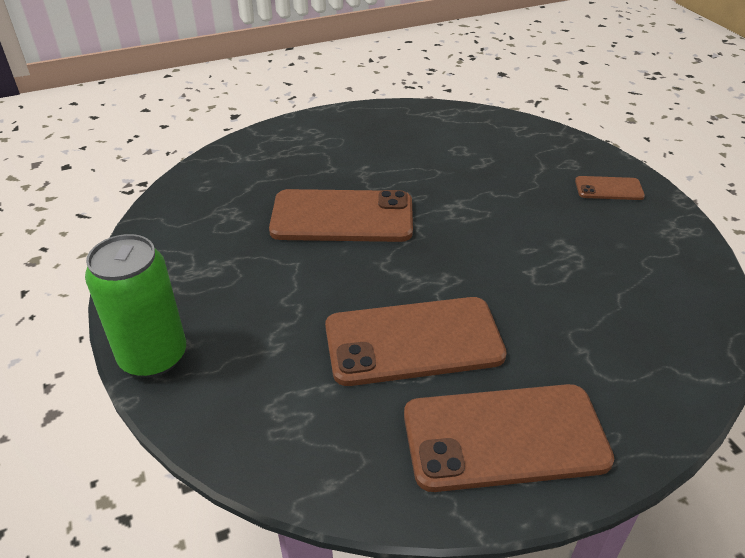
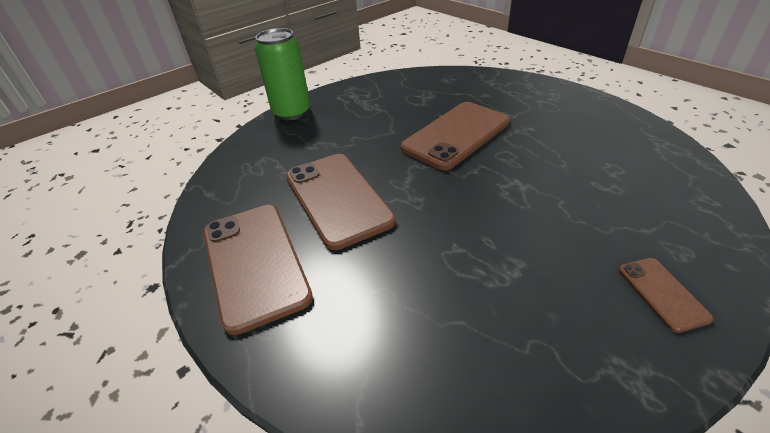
camera: 75 degrees right, 0 degrees up
brown phone [269,189,413,242] -> brown phone turned 60 degrees clockwise [401,102,510,170]

